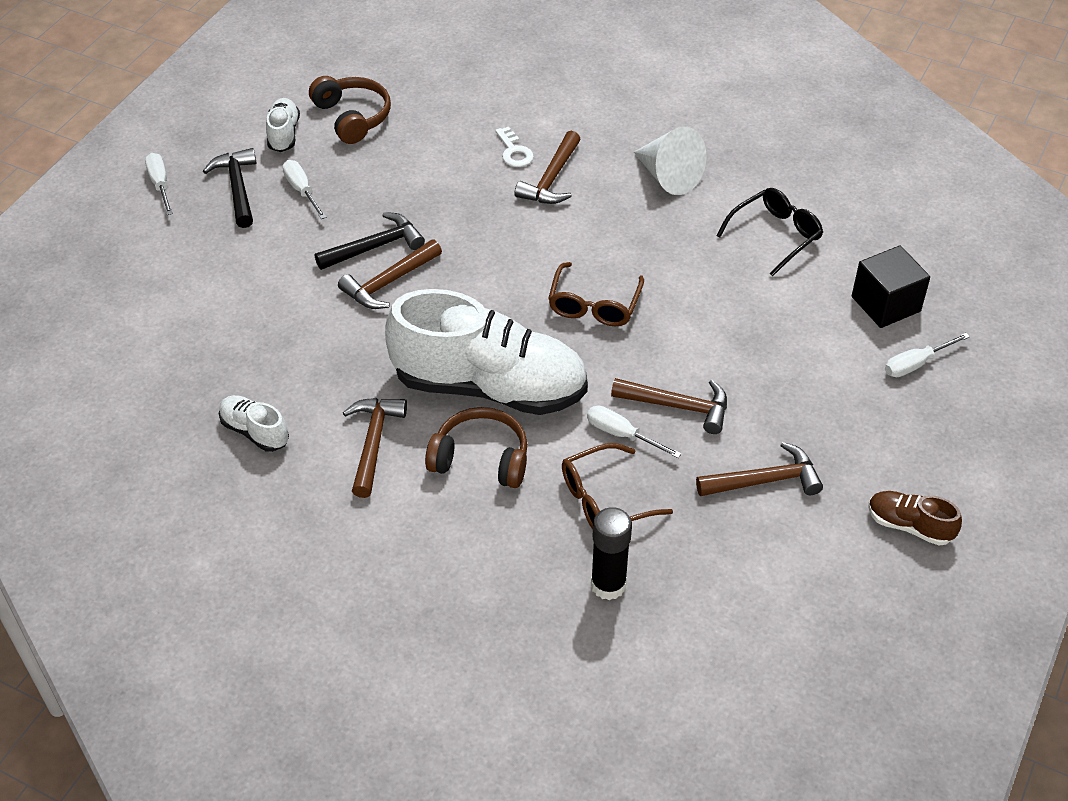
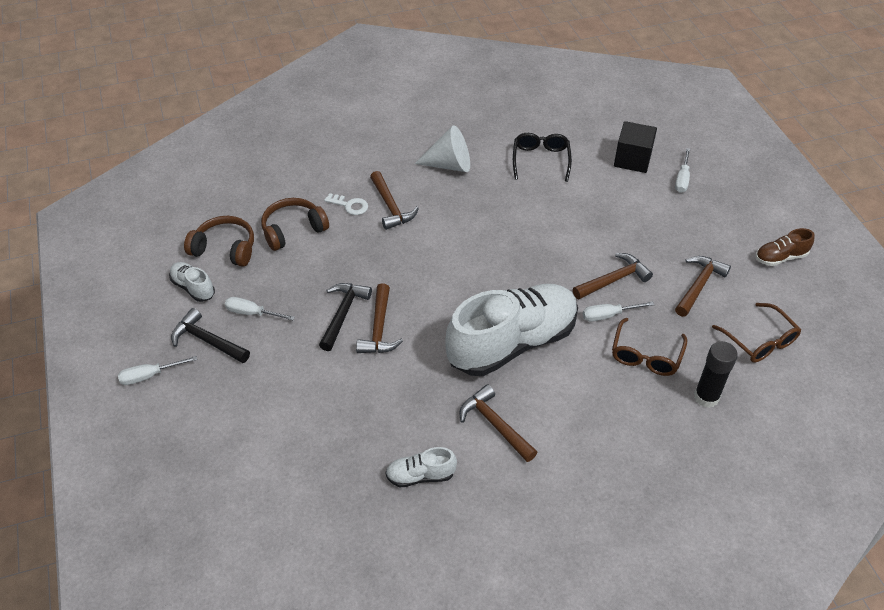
camera: 45 degrees left, 0 degrees up
white screwdriver [145,153,173,215] -> white screwdriver turned 45 degrees counterclockwise [118,356,197,385]
brown headphones [425,407,528,488] -> brown headphones moved to [261,198,329,251]
brown glasses [548,262,644,326] -> brown glasses moved to [712,303,801,363]

